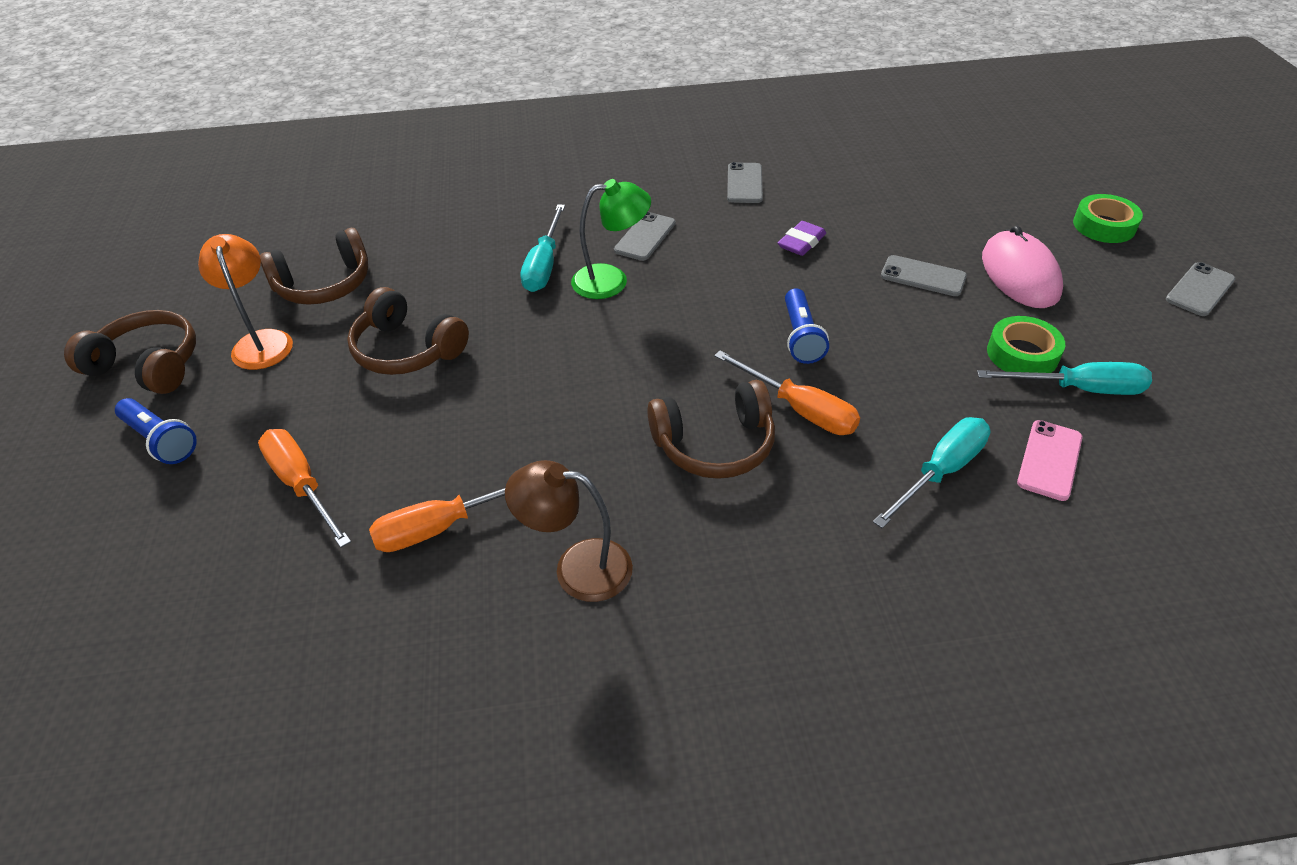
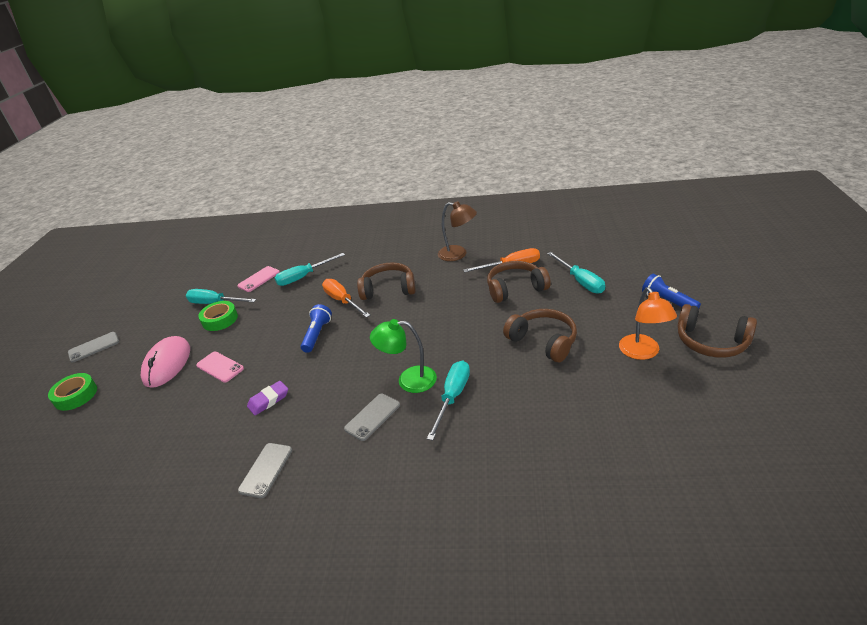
camera: 165 degrees left, 10 degrees down
orange screwdriver [258,429,351,548] -> turquoise screwdriver [547,252,605,294]
brown headphones [260,228,368,305] -> brown headphones moved to [487,261,551,303]
grey phone [881,255,967,296] -> pink phone [196,352,244,383]

